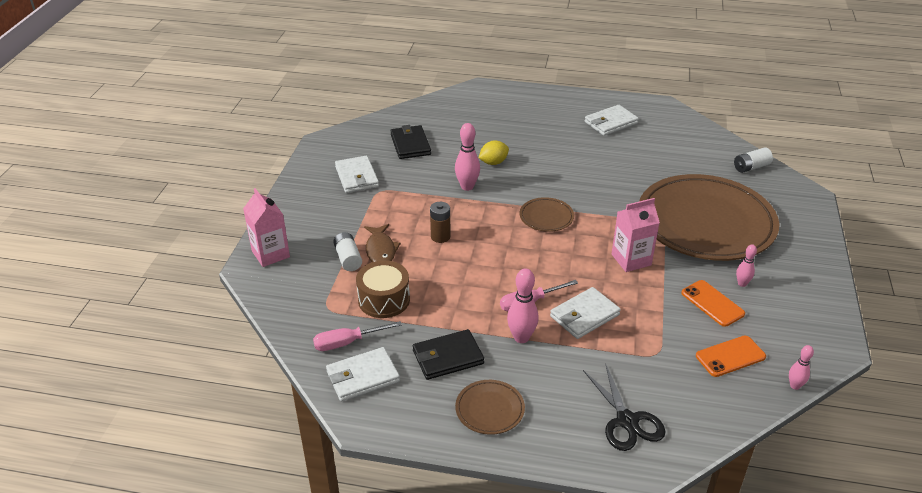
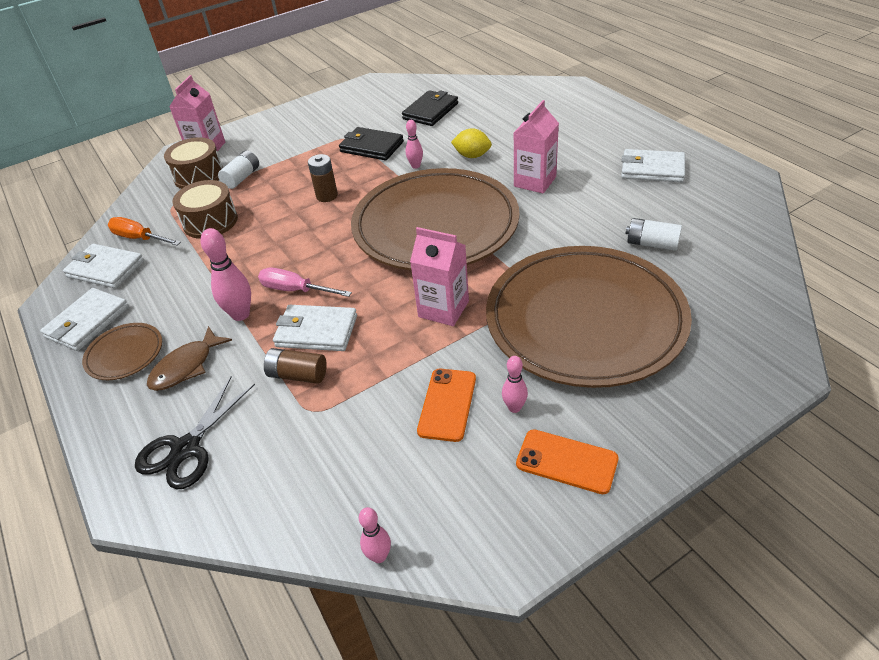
camera: 50 degrees right, 5 degrees up
pink screwdriver [313,321,402,351] -> orange screwdriver [108,217,181,245]
white wallet [335,156,379,193] -> white wallet moved to [40,288,129,351]
brown fish [364,224,401,262] -> brown fish moved to [147,326,232,391]
black wallet [413,329,484,380] -> black wallet moved to [339,127,404,160]
pink bowling pin [455,123,480,191] -> pink bowling pin [406,120,423,169], size x0.60
brown plate [520,197,574,232] -> brown plate [351,168,520,271], size x2.49
orange phone [696,336,766,377] -> orange phone moved to [516,429,618,494]
white battery [734,148,773,173] -> white battery moved to [625,218,682,251]
none -> brown drum [164,137,223,189]
none -> brown battery [264,348,327,384]
none -> pink carton [514,100,559,193]

